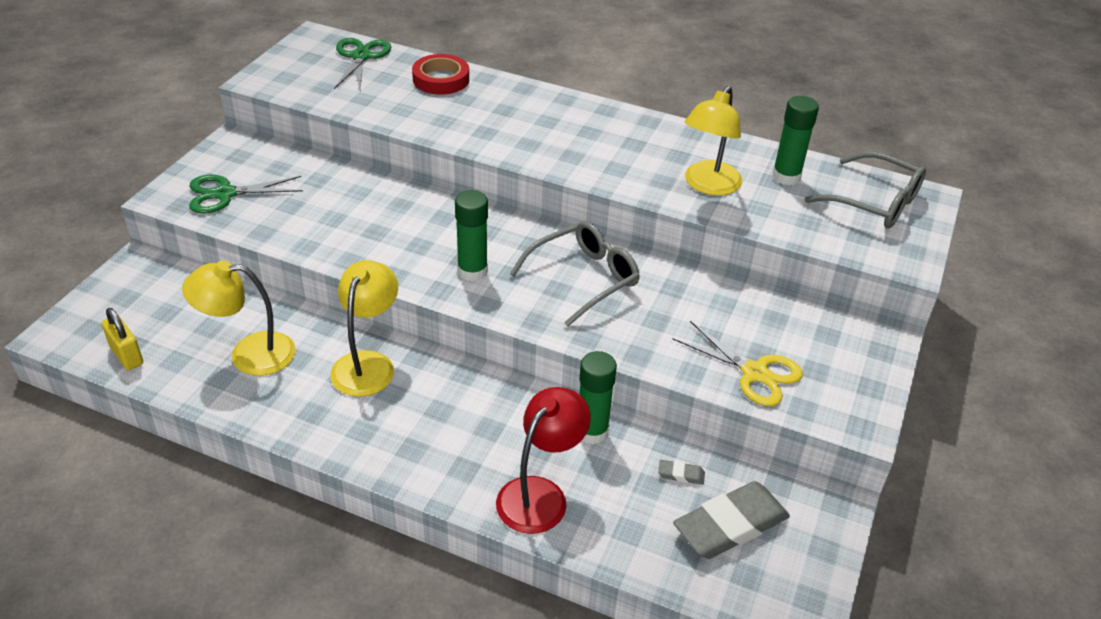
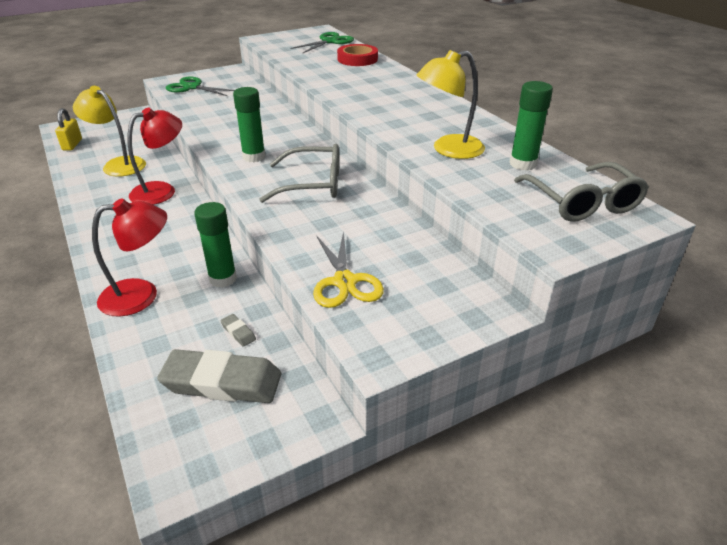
camera: 40 degrees right, 5 degrees down
yellow lamp [331,260,398,397] -> red lamp [128,107,182,205]

